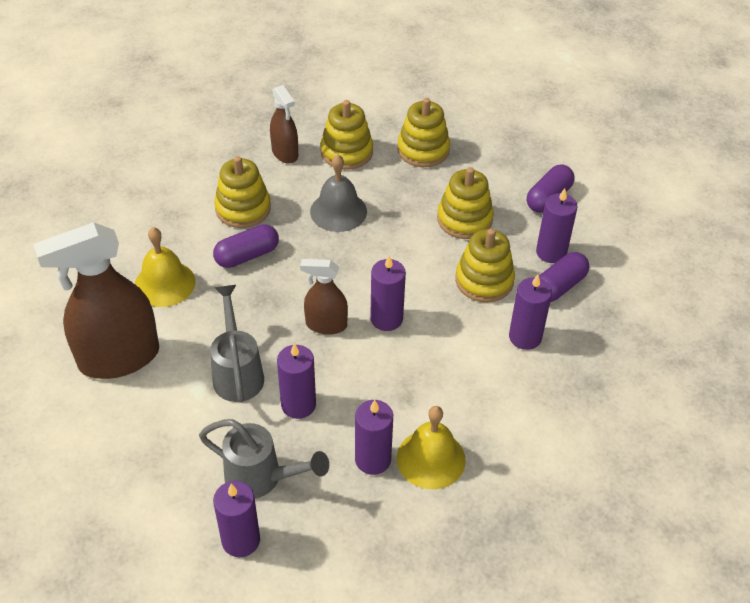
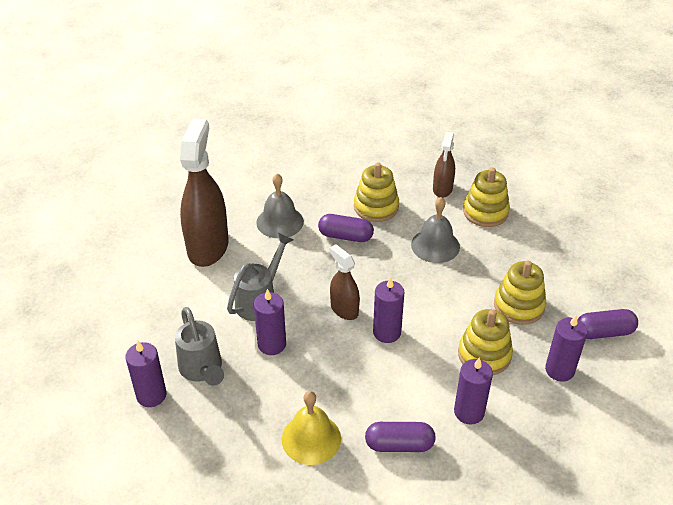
camera: 45 degrees right, 5 degrees down
brown spray bottle [34,222,159,379] -> brown spray bottle turned 75 degrees clockwise [180,118,229,267]
yellow bell [135,227,196,307] -> grey bell [256,174,304,238]
purple candle [355,400,393,475] -> none
yellow stacking toy [397,98,450,167] -> none
purple capsule [539,252,589,302] -> purple capsule moved to [365,422,436,452]

